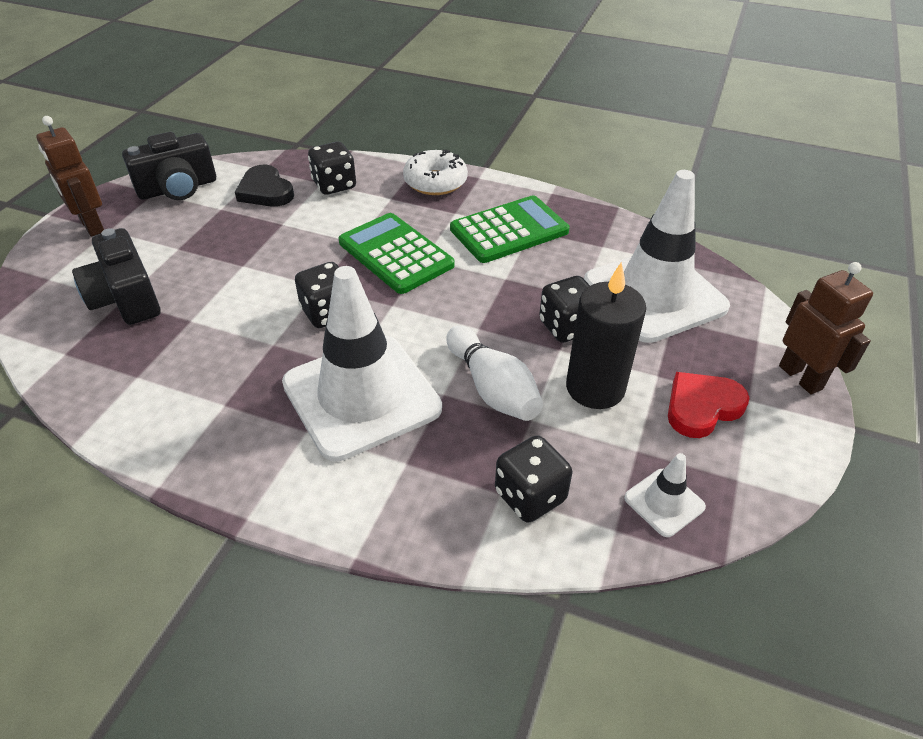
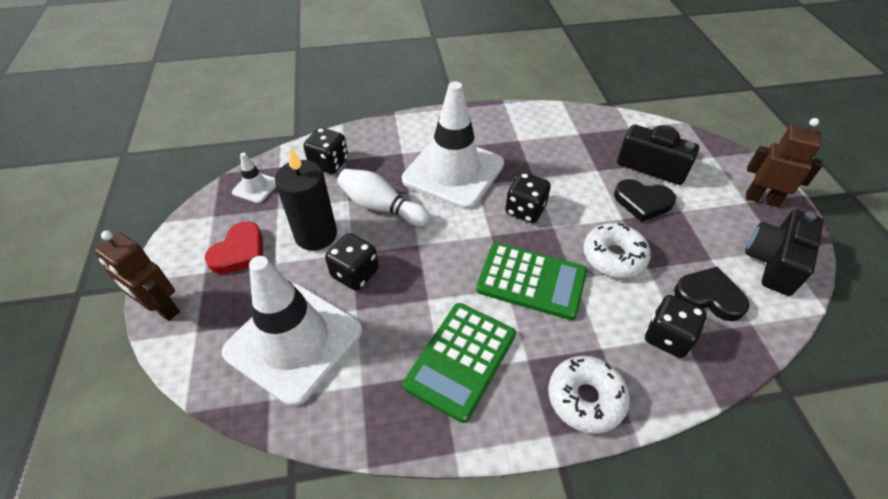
camera: 150 degrees right, 5 degrees up
none -> white donut [583,223,651,278]
none -> black heart [614,179,676,222]

